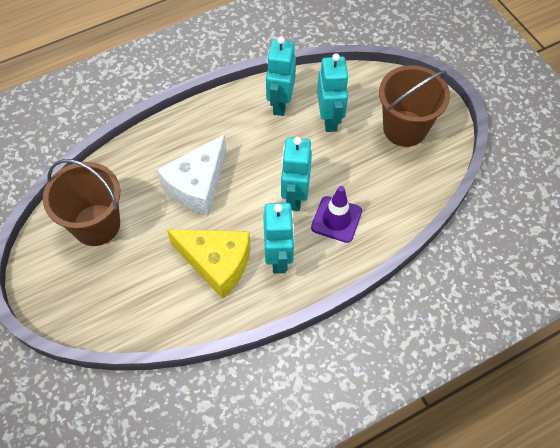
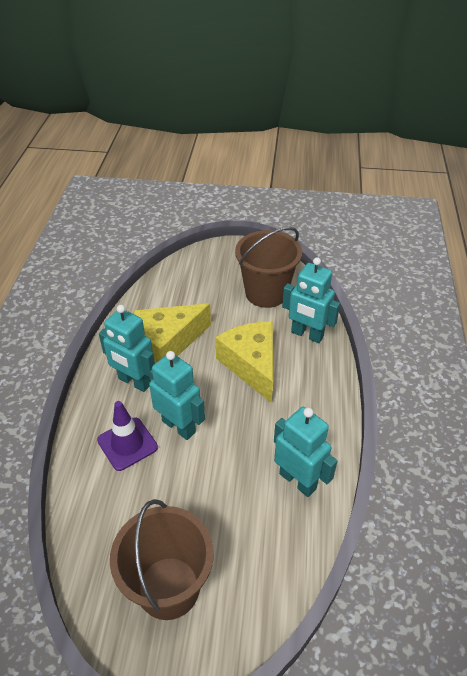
camera: 125 degrees right, 15 degrees down
white cheese [157,134,227,215] -> yellow cheese [215,322,273,403]
turquoise robot [317,53,349,132] -> turquoise robot moved to [282,257,340,343]

